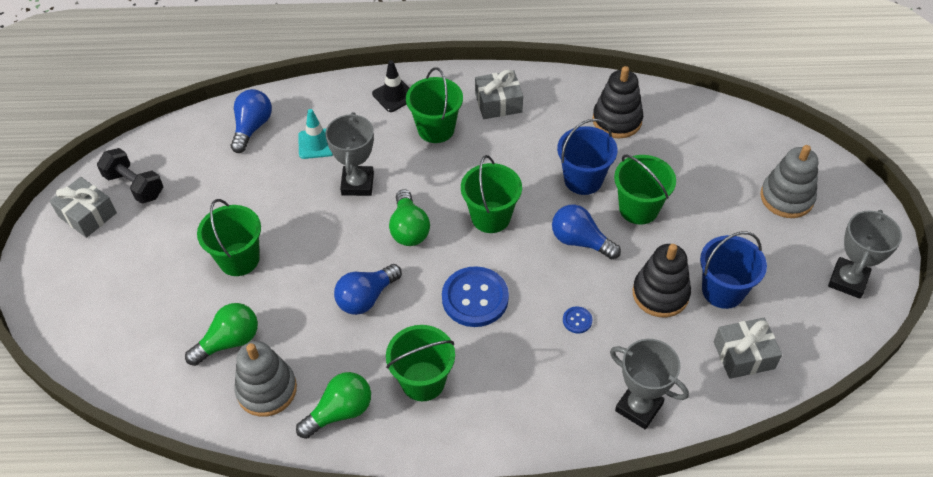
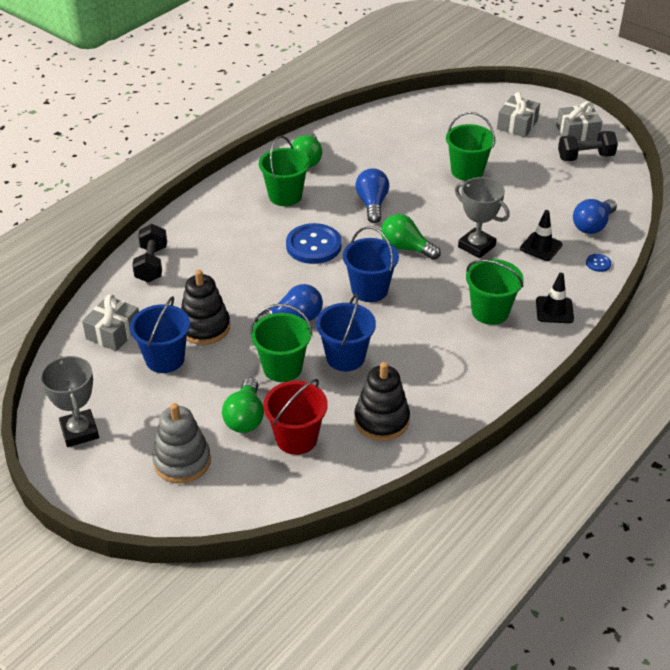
camera: 130 degrees right, 10 degrees down
green light bulb [185,303,258,366] -> green light bulb moved to [222,378,264,433]
blue light bulb [231,89,272,153] -> blue light bulb turned 75 degrees clockwise [573,199,617,234]
grey stacking toy [234,341,297,417] -> none
turquoise traffic cone [298,109,333,159] -> black traffic cone [520,210,563,261]
green bucket [461,155,522,233] -> blue bucket [343,226,399,302]
grey gift [475,70,523,119] -> grey gift moved to [497,92,540,137]
blue button [563,306,592,334] -> blue button moved to [586,254,611,272]
grey trophy [610,339,689,430] -> black dumbbell [132,224,167,283]
none -> red bucket [263,379,328,455]

